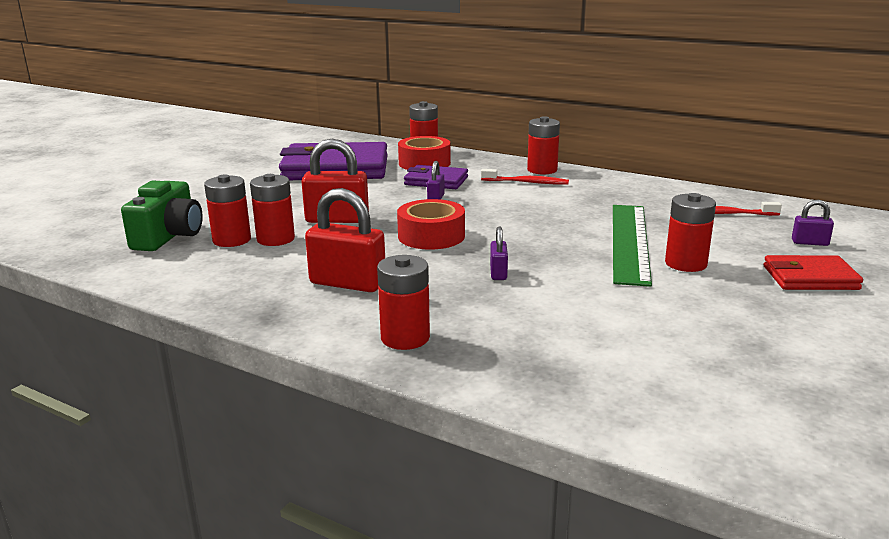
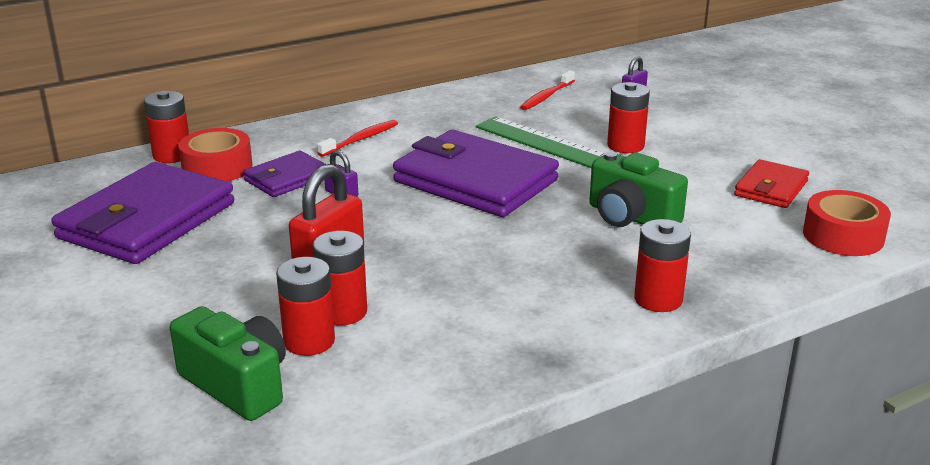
camera: 60 degrees left, 5 degrees up
red padlock [305,188,385,292] -> none
red tape [397,199,465,250] -> red tape moved to [803,190,891,256]
purple padlock [490,226,508,280] -> none
red battery [527,116,560,174] -> none
red wallet [764,255,863,290] -> red wallet moved to [734,159,809,208]
none -> purple wallet [393,130,559,217]
none -> green camera [589,151,688,227]

